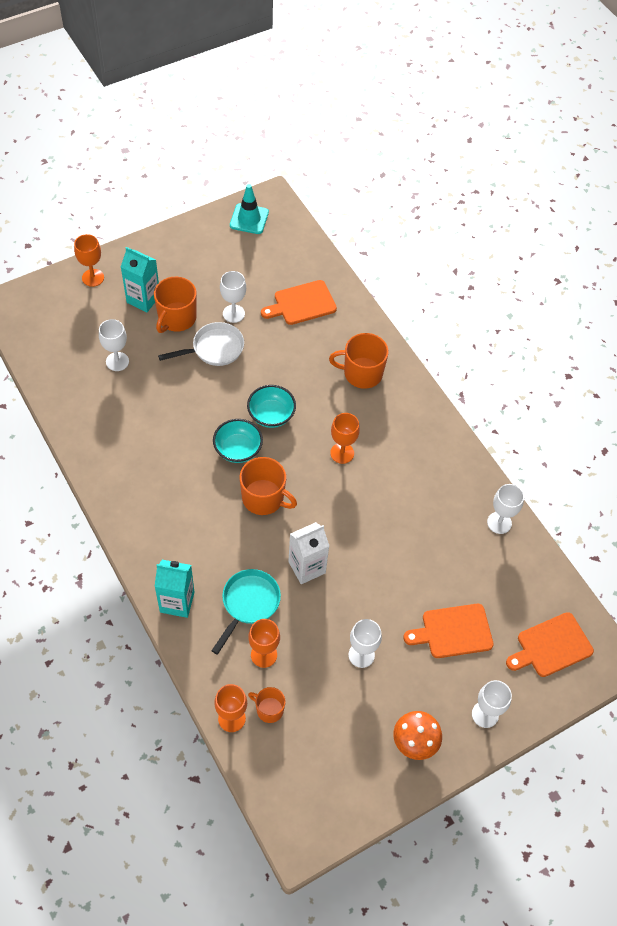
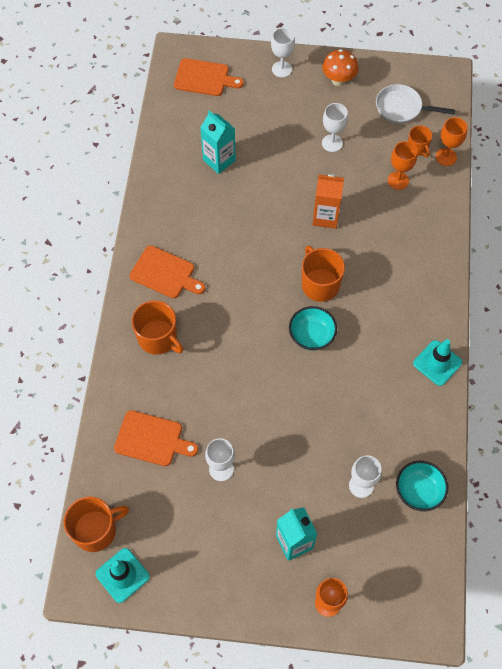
camera: 140 degrees left, 5 degrees up
orange mug [154,277,196,333] -> orange mug moved to [64,497,129,552]
turquoise carton [154,560,195,618] -> turquoise carton moved to [200,110,236,174]
white pan [158,322,244,366] -> white pan moved to [376,84,455,124]
turquoise pan [211,569,281,654] -> none
turquoise bowl [247,385,296,428] -> turquoise bowl moved to [396,461,448,511]
white carton [288,522,329,584] -> orange carton [313,174,344,229]
orange goblet [330,413,360,464] -> none
orange cutting board [403,604,494,658] -> orange cutting board moved to [130,246,205,299]
white goblet [487,484,524,534] -> none
none -> turquoise traffic cone [413,339,462,386]

